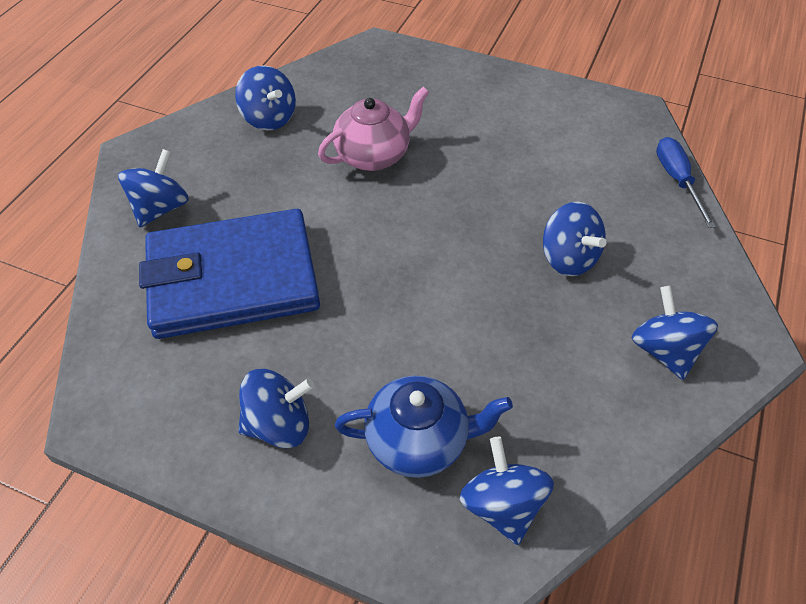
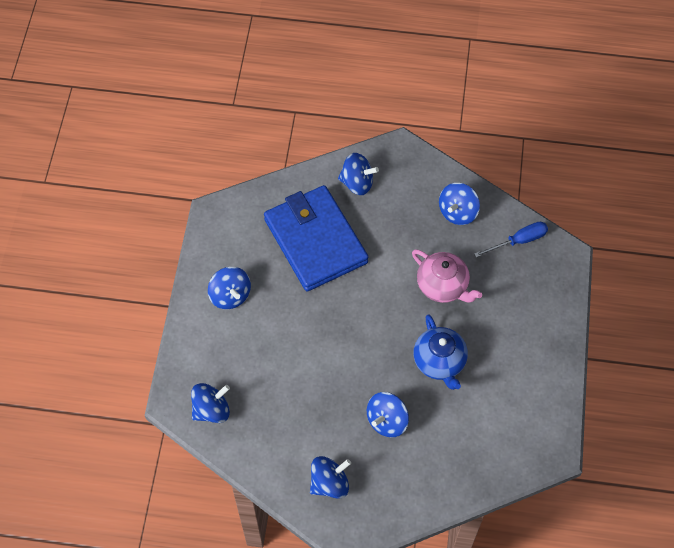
camera: 75 degrees right, 10 degrees up
blue teapot [335,376,513,478] -> blue teapot moved to [413,314,468,390]
blue screwdriver [656,137,716,228] -> blue screwdriver moved to [474,222,548,258]

